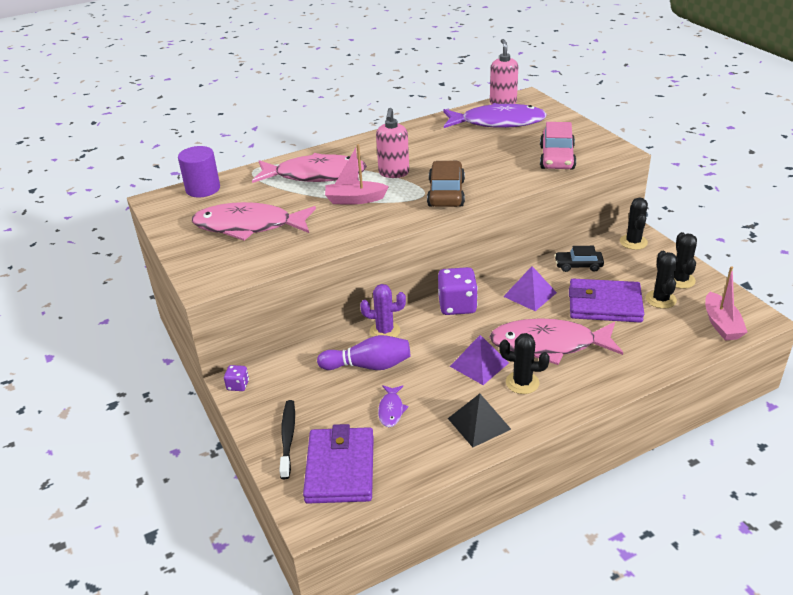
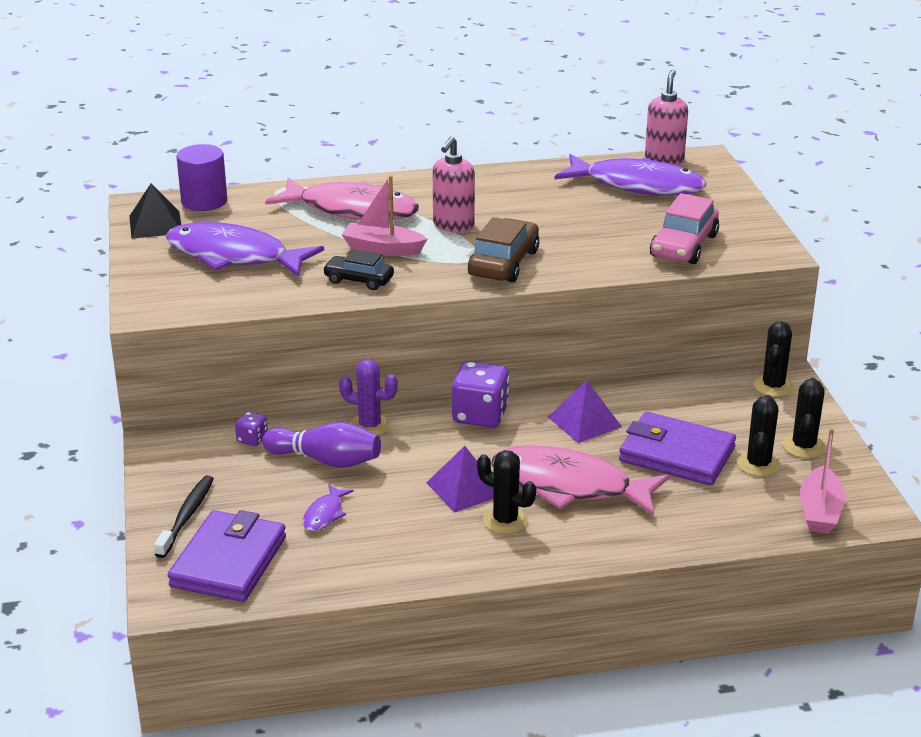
camera: 15 degrees right, 5 degrees down
pink fish [192,202,316,241] -> purple fish [166,222,324,277]
purple dice [224,365,249,391] -> purple dice moved to [235,411,268,446]
black pyramid [448,394,511,447] -> black pyramid moved to [129,183,181,239]
black car [554,246,604,272] -> black car moved to [323,250,394,290]

